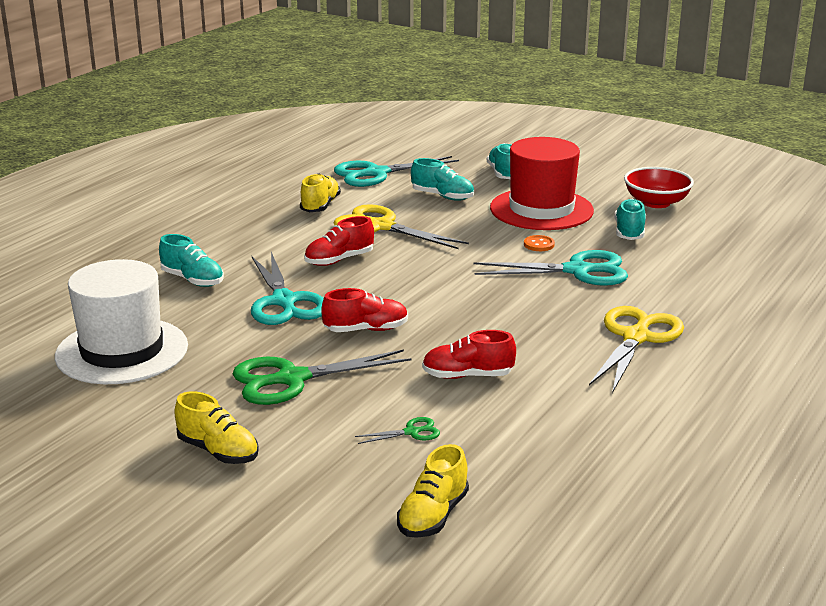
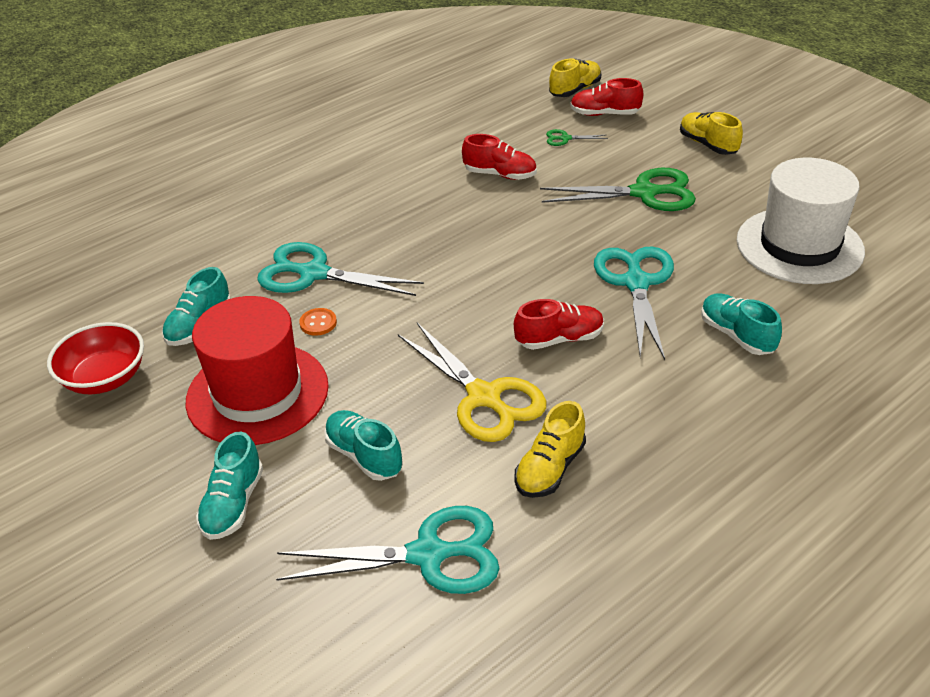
camera: 160 degrees left, 15 degrees up
red shoe [321,288,408,332] -> red shoe moved to [570,78,644,116]
yellow scissors [589,306,684,393] -> none

